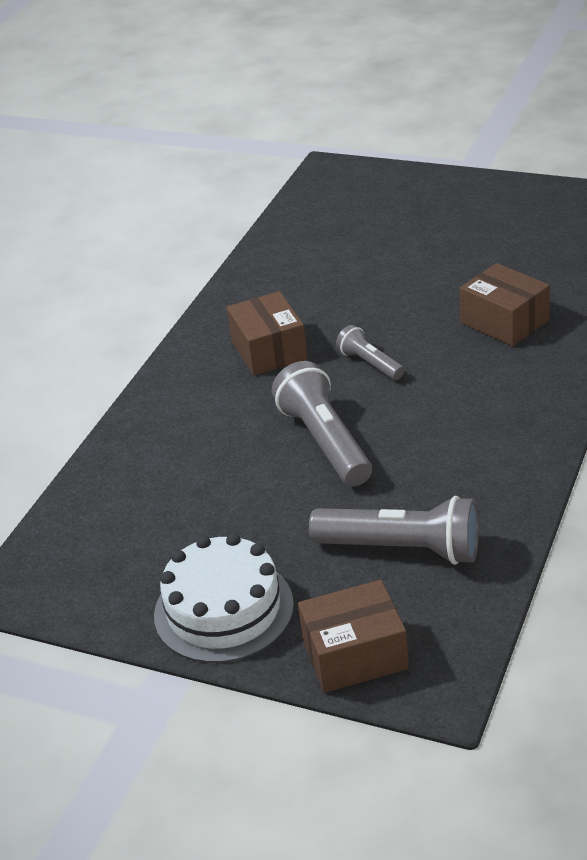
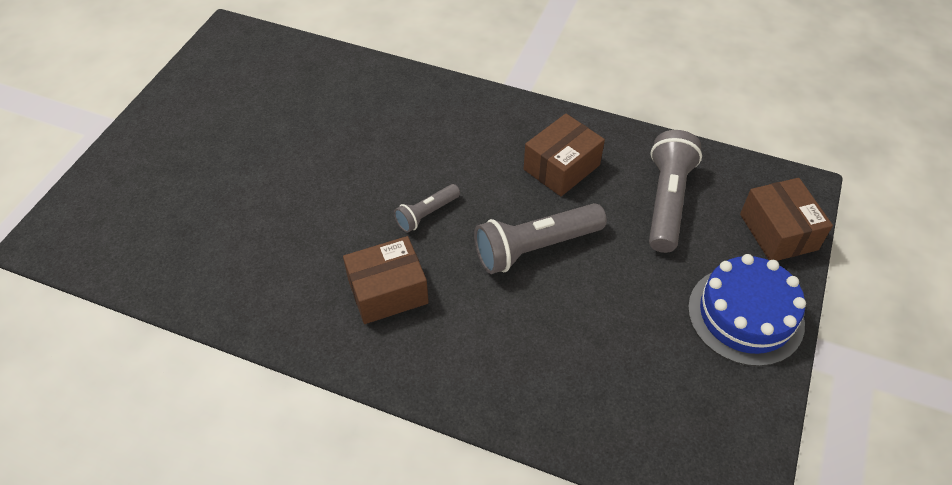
camera: 95 degrees left, 15 degrees up
white cake [154,533,294,663] -> blue cake [688,254,806,366]
brown box [460,263,550,346] -> brown box moved to [524,114,605,196]

